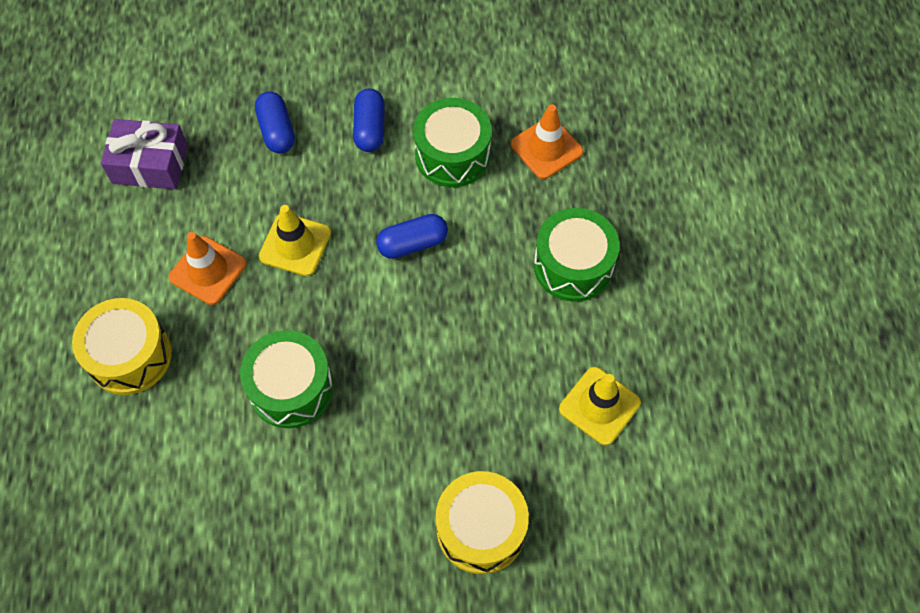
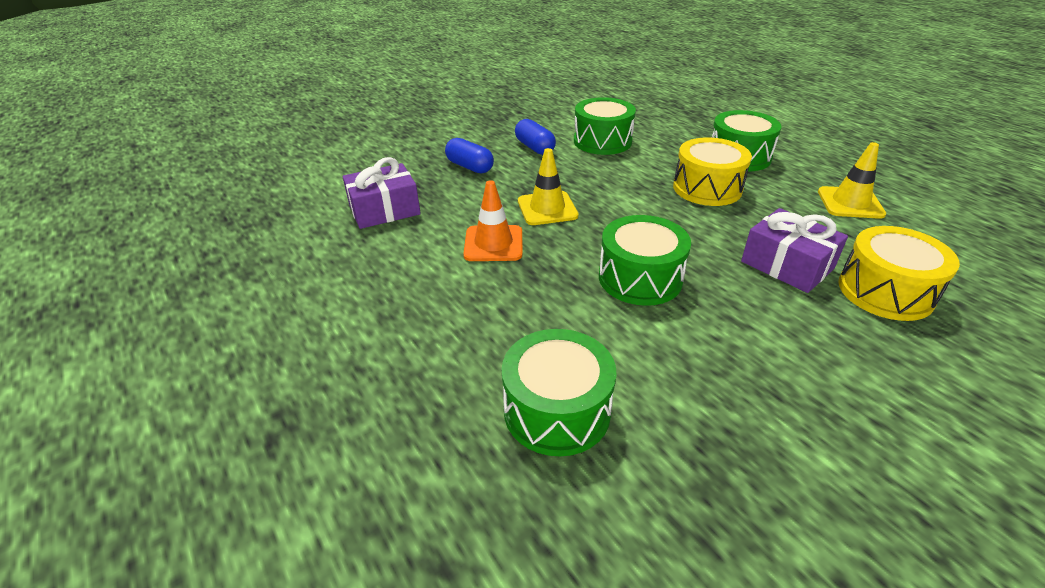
camera: 30 degrees left, 25 degrees down
yellow drum [72,298,172,395] -> yellow drum moved to [673,138,752,206]
blue capsule [376,214,448,259] -> none
orange traffic cone [511,104,583,179] -> none
none -> green drum [502,329,617,457]
none -> purple gift [741,208,848,293]

